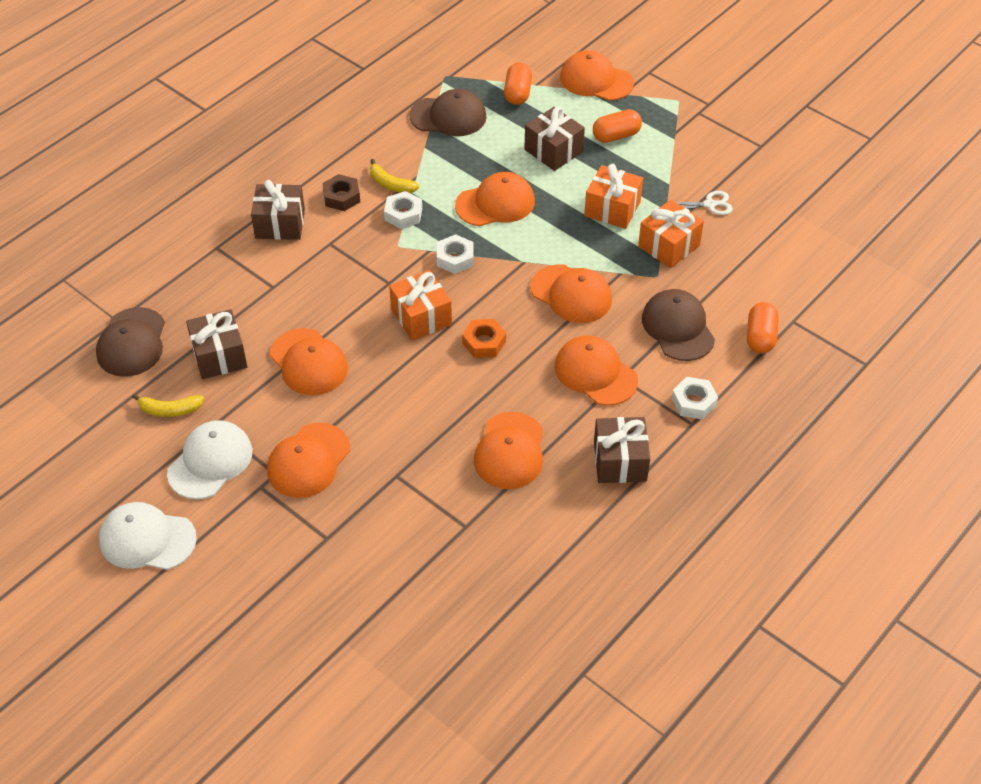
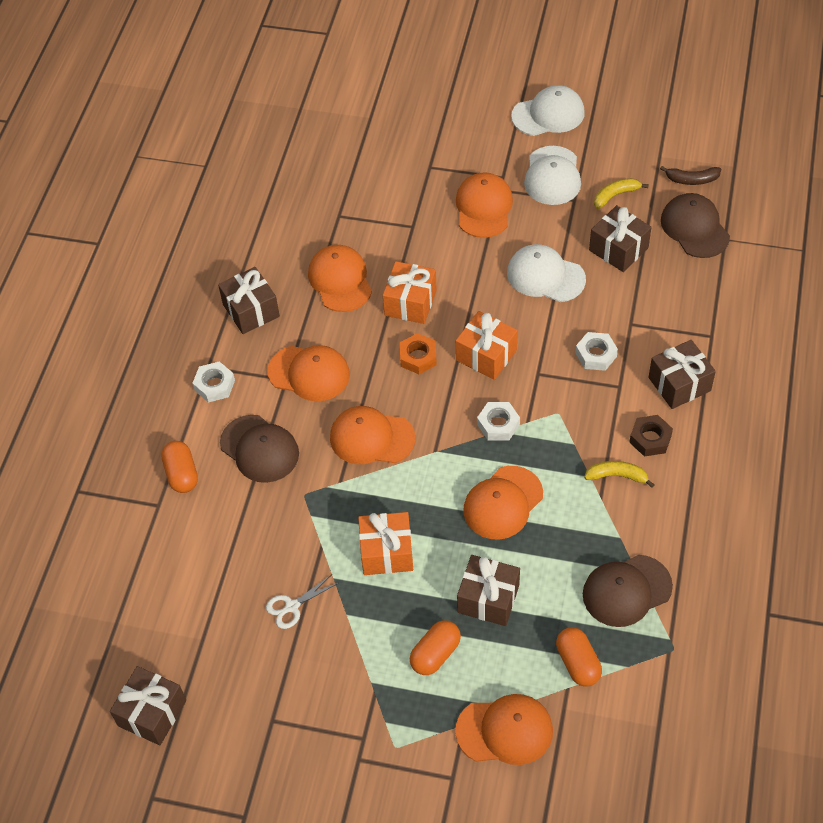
camera: 155 degrees right, 5 degrees up
orange cap [270,328,348,395] -> white cap [507,244,586,302]
white nut [384,191,422,229] -> white nut moved to [575,332,618,371]
orange gift [638,199,704,268] -> orange gift moved to [383,261,437,324]
none -> brown gift [110,666,186,745]
none -> brown banana [660,166,721,185]

